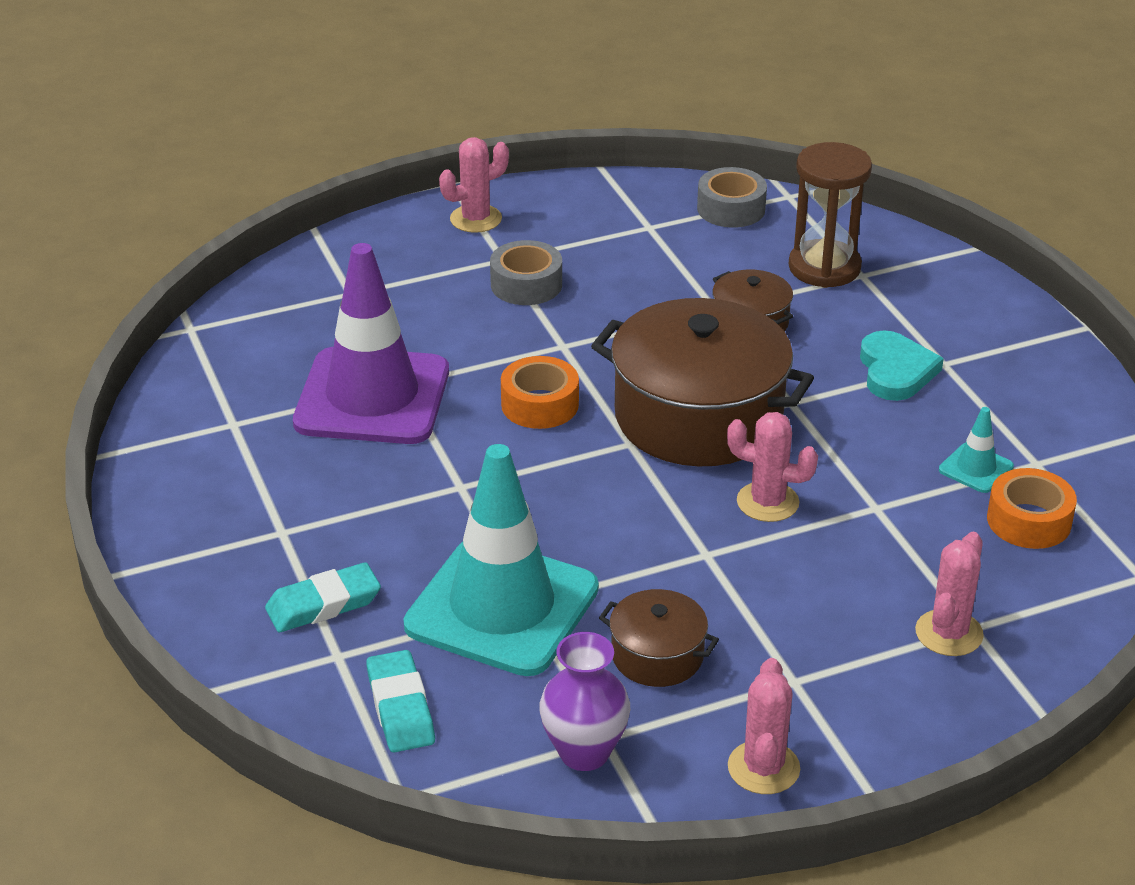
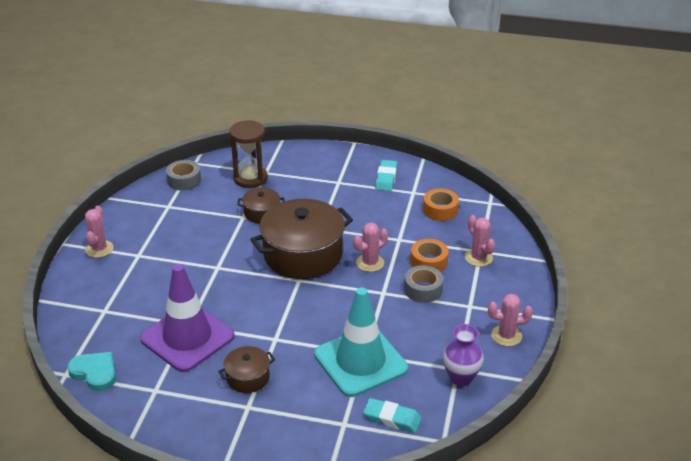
camera: 55 degrees left, 0 degrees up
turquoise eraser [265,562,381,632] -> turquoise eraser moved to [375,160,397,191]
grey tape [490,240,562,305] -> grey tape moved to [404,265,443,303]
orange tape [501,356,579,429] -> orange tape moved to [410,239,448,272]
brown pot [599,589,719,687] -> brown pot moved to [218,346,275,393]
pink cactus [728,658,800,794] -> pink cactus turned 45 degrees counterclockwise [488,294,533,346]
turquoise heart [860,330,944,401] -> turquoise heart moved to [67,352,116,391]
turquoise traffic cone [939,407,1014,493] -> none

